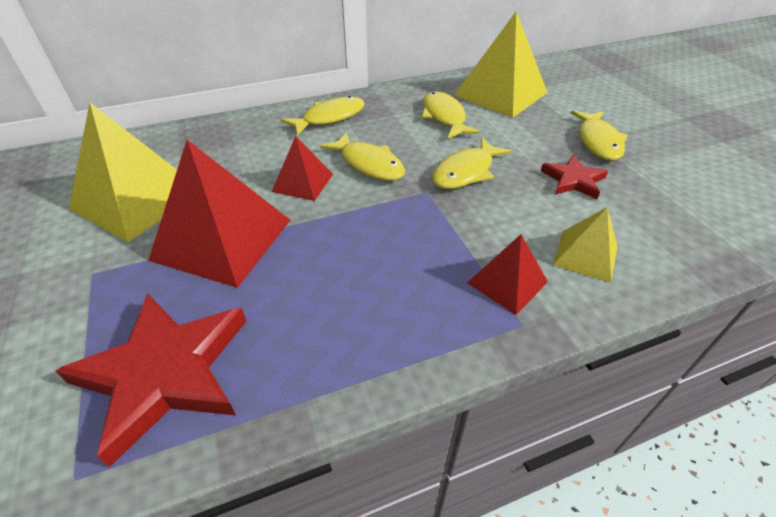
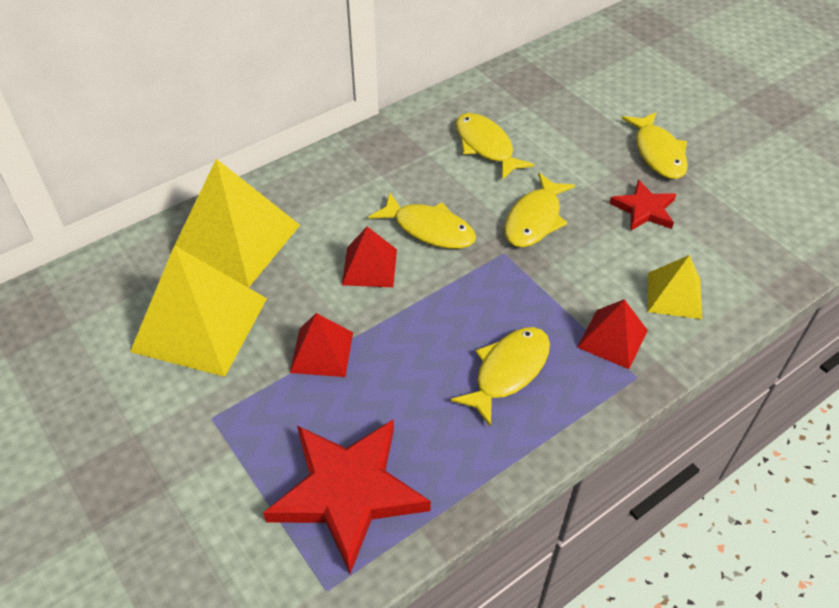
camera: 15 degrees left, 5 degrees up
red pyramid [148,140,290,288] -> red pyramid [290,313,353,377], size x0.53
yellow fish [281,96,365,136] -> yellow fish moved to [450,327,550,427]
yellow pyramid [454,11,548,118] -> yellow pyramid moved to [170,159,300,287]

